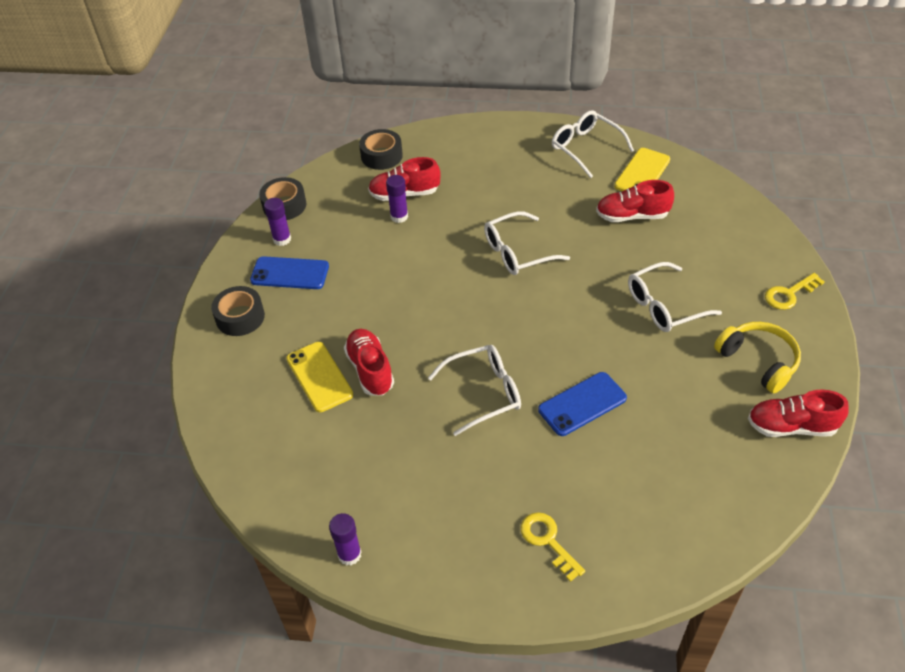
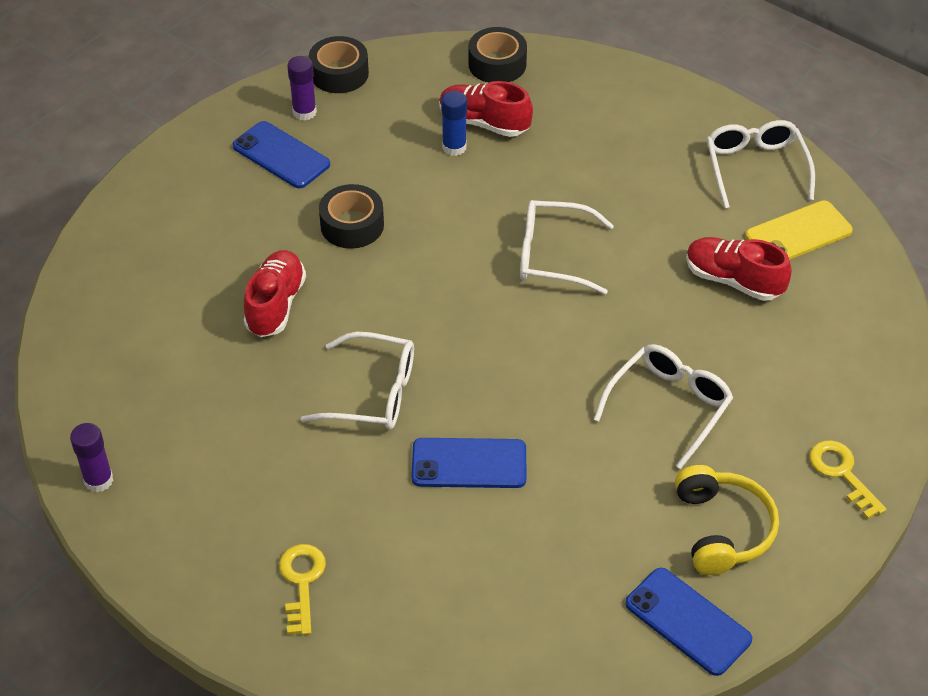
camera: 30 degrees right, 0 degrees up
black tape [211,286,265,336] -> black tape moved to [319,184,384,249]
yellow phone [286,342,353,412] -> none
purple glue stick [386,175,408,223] -> blue glue stick [441,91,467,156]
white glasses [628,262,722,332] -> white glasses turned 120 degrees clockwise [593,344,733,469]
red shoe [748,390,849,437] -> blue phone [625,568,752,676]
yellow key [765,273,825,310] -> yellow key turned 60 degrees clockwise [810,440,887,519]

